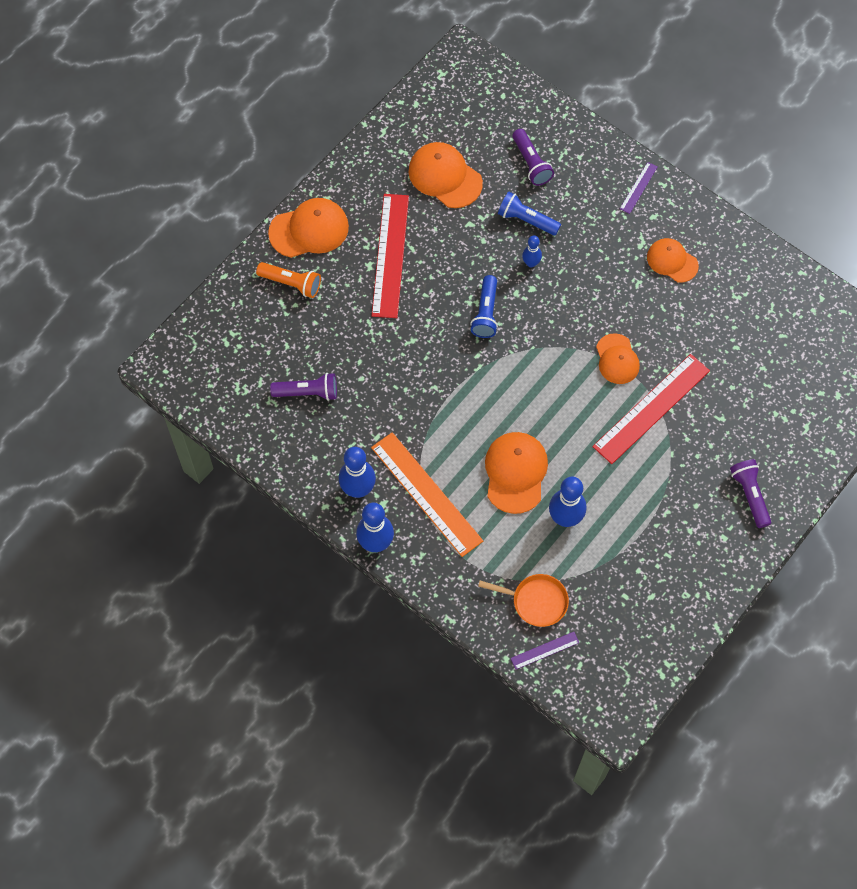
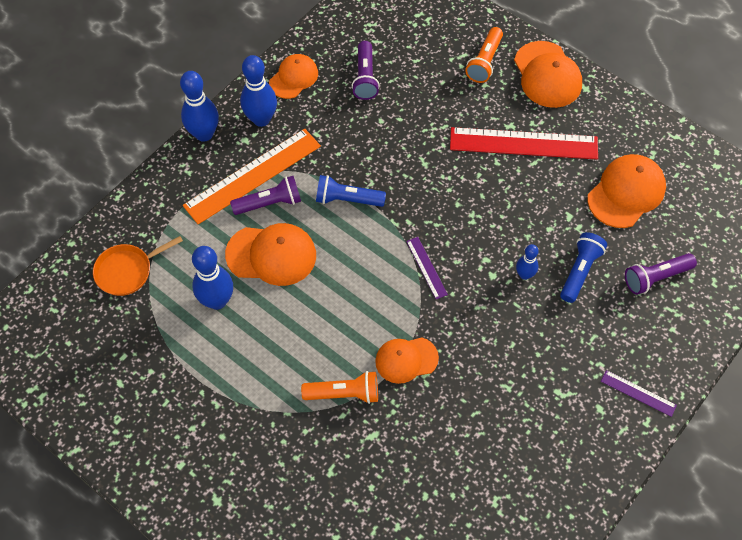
camera: 90 degrees right, 5 degrees down
blue flashlight [470,275,498,338] -> blue flashlight moved to [316,175,386,207]
orange pan [478,574,569,627] -> orange pan turned 45 degrees clockwise [93,236,183,296]
purple ruler [511,632,579,669] -> purple ruler moved to [406,237,448,299]
red ruler [592,354,710,464] -> orange flashlight [301,371,378,404]
orange cap [647,238,699,283] -> orange cap moved to [269,54,318,99]
purple flashlight [730,459,771,528] -> purple flashlight moved to [230,176,301,215]

